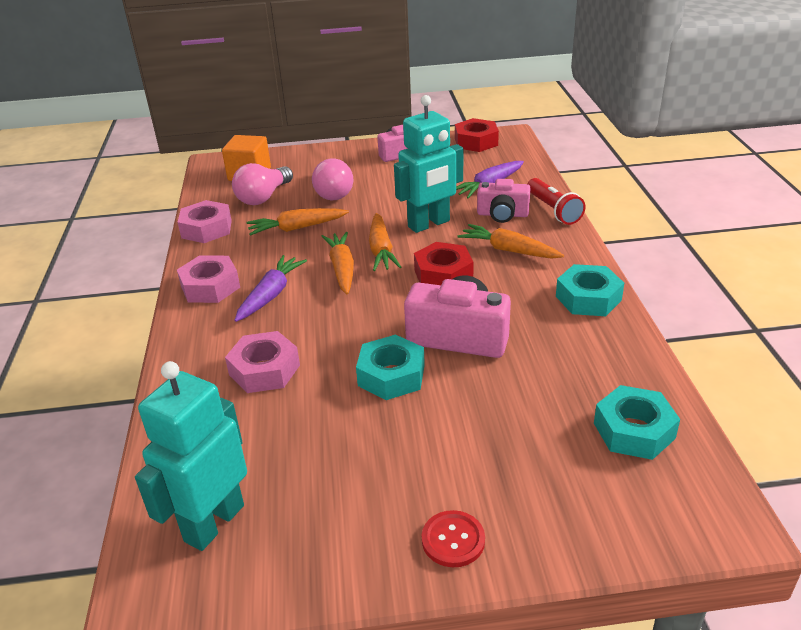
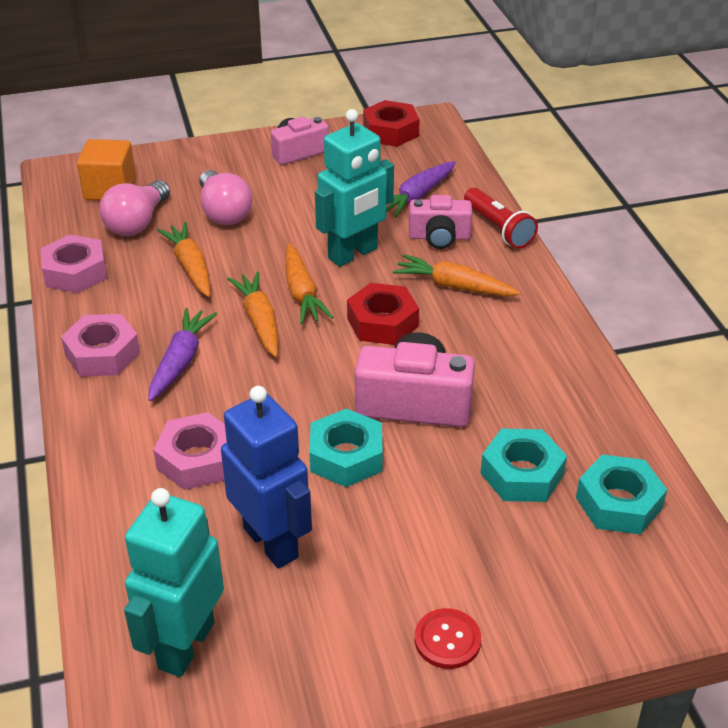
camera: 10 degrees left, 5 degrees up
orange carrot [246,208,349,236] -> orange carrot turned 90 degrees clockwise [157,222,210,297]
turquoise nut [556,264,624,316] -> turquoise nut moved to [481,429,567,502]
none -> blue robot [221,386,312,569]

